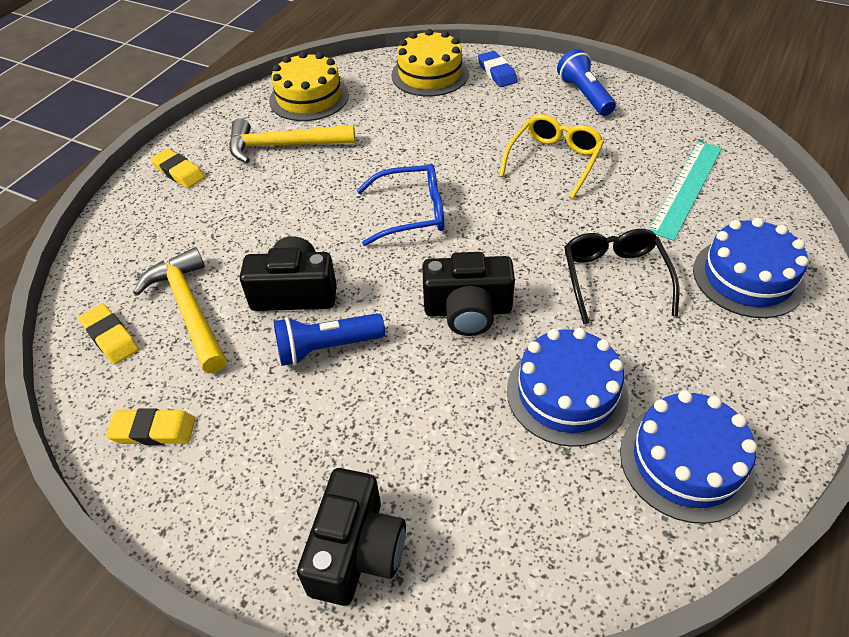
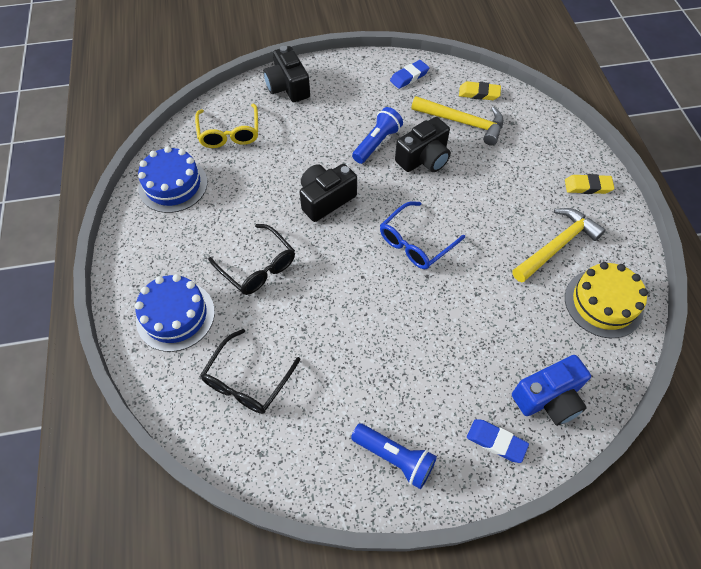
camera: 140 degrees right, 10 degrees up
yellow eraser [106,408,196,445] -> blue eraser [390,60,429,89]
yellow cake [391,29,469,96] -> blue camera [512,355,591,426]
yellow glasses [499,114,604,199] -> yellow glasses moved to [195,104,258,148]
blue cake [507,328,629,447] -> none
turquoise ruler [649,141,722,241] -> black glasses [200,329,301,414]

